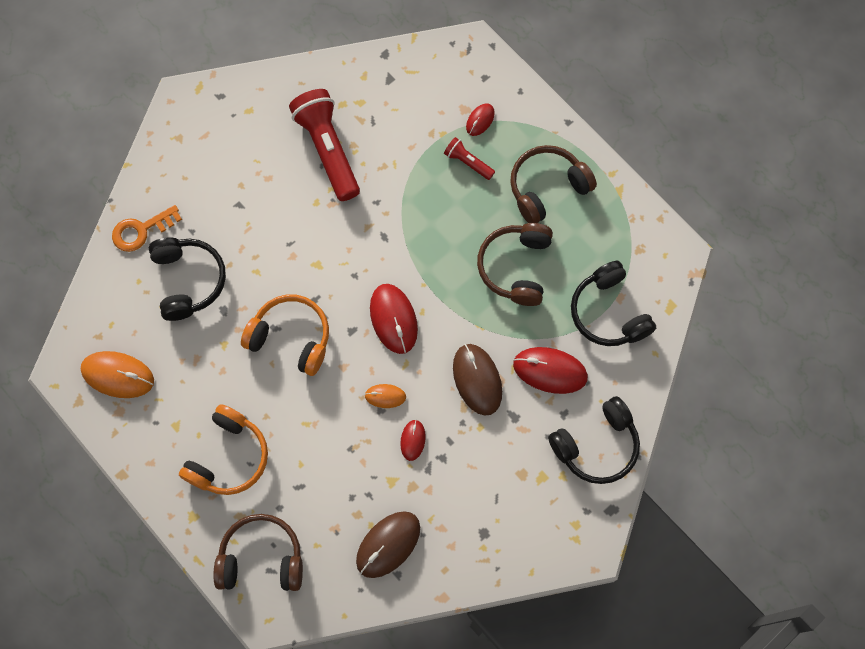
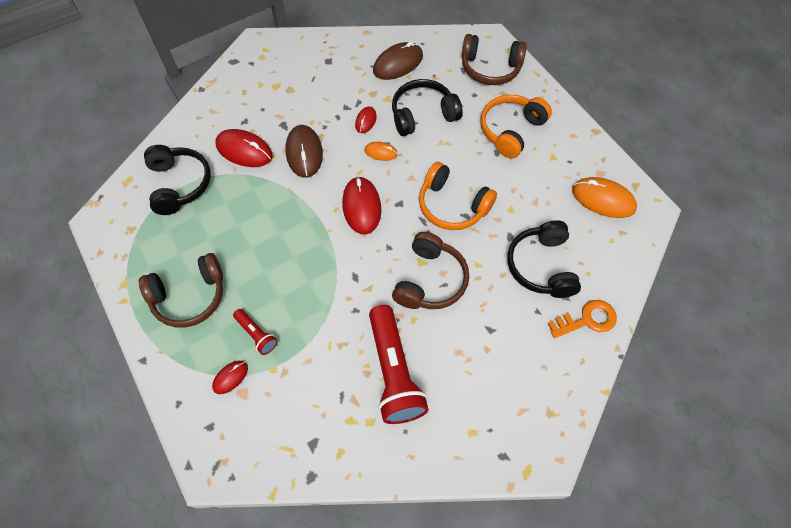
camera: 170 degrees left, 10 degrees down
brown headphones [477,223,553,306] -> brown headphones moved to [392,232,469,309]
black headphones [548,396,640,484] -> black headphones moved to [392,79,463,136]

